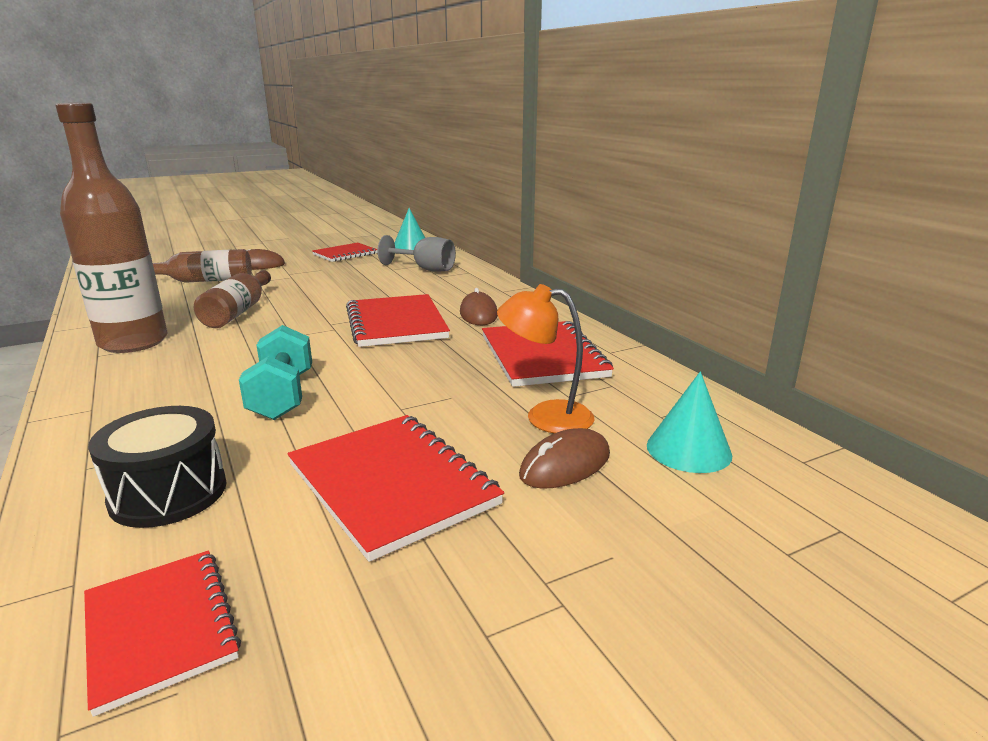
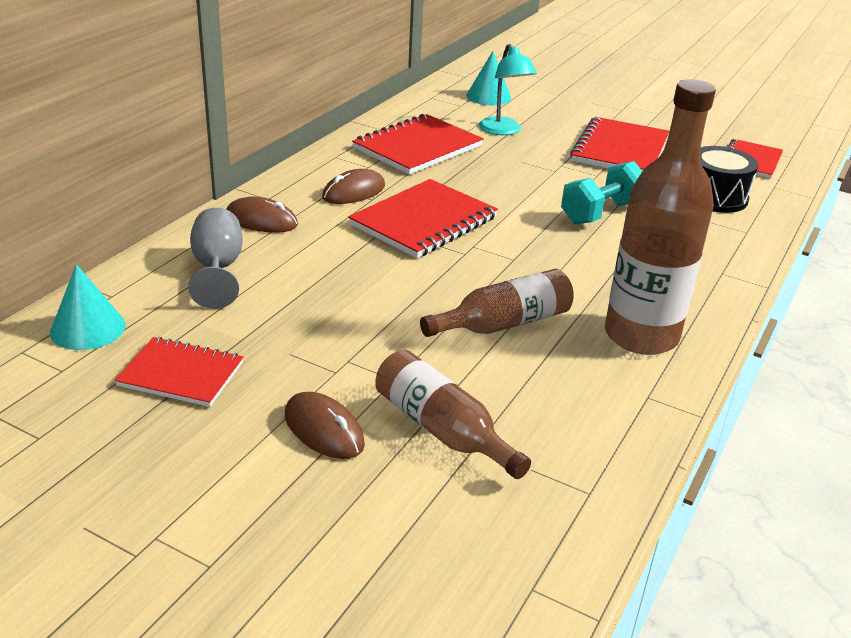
camera: 125 degrees left, 10 degrees up
orange lamp [497,284,594,433] -> turquoise lamp [479,44,537,135]
brown mouse [519,428,610,489] -> brown mouse moved to [226,197,298,232]

